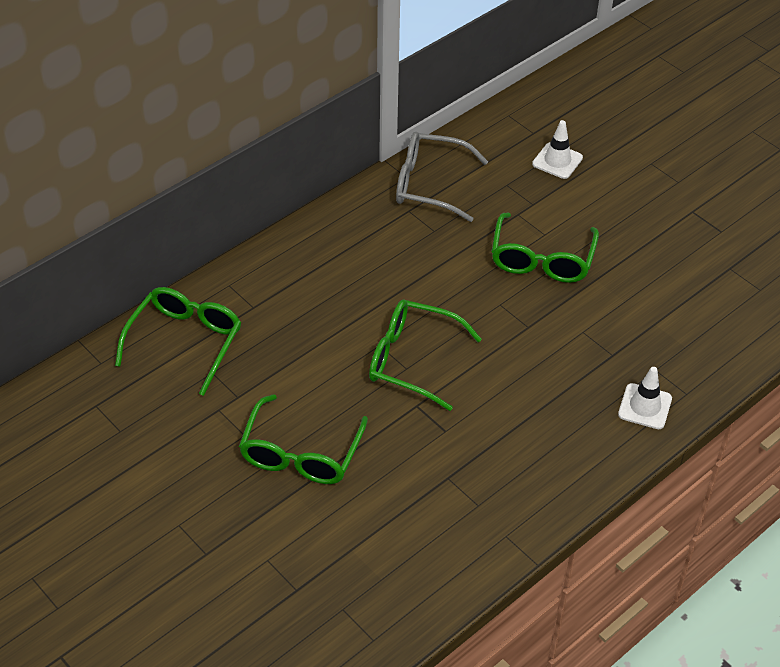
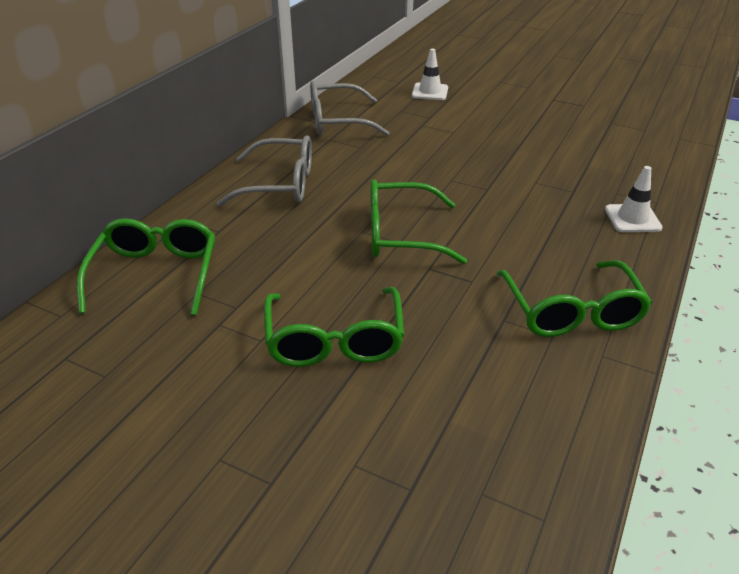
camera: 20 degrees left, 10 degrees down
green glasses [491,213,599,283] -> green glasses moved to [497,260,652,337]
none -> grey glasses [217,135,312,206]

